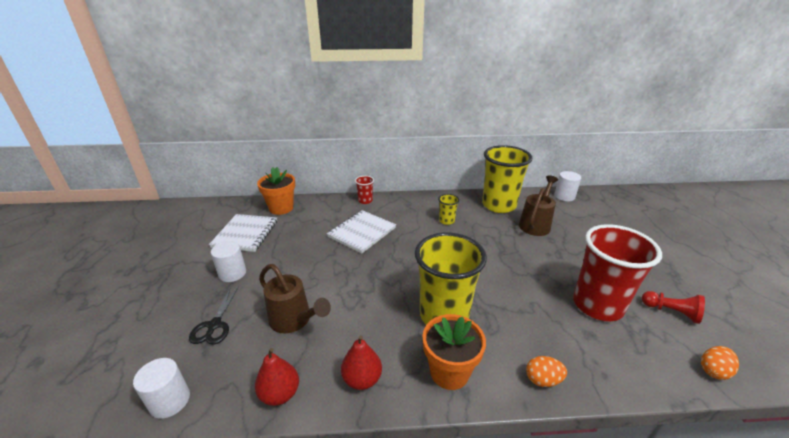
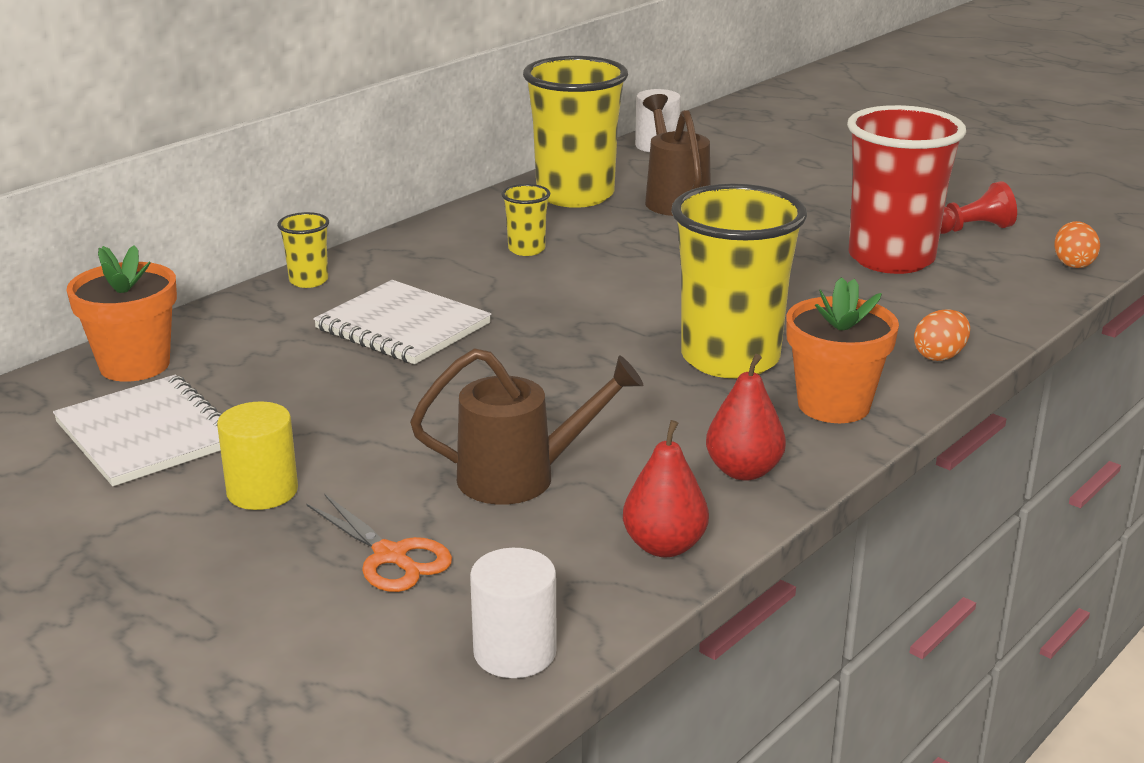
camera: 45 degrees left, 5 degrees down
black scissors [189,286,239,345] -> orange scissors [307,494,452,592]
white cylinder [211,241,246,282] -> yellow cylinder [217,402,298,510]
white notebook [327,210,396,253] -> white notebook turned 45 degrees counterclockwise [313,280,491,364]
red cup [355,176,374,204] -> yellow cup [277,212,329,288]

